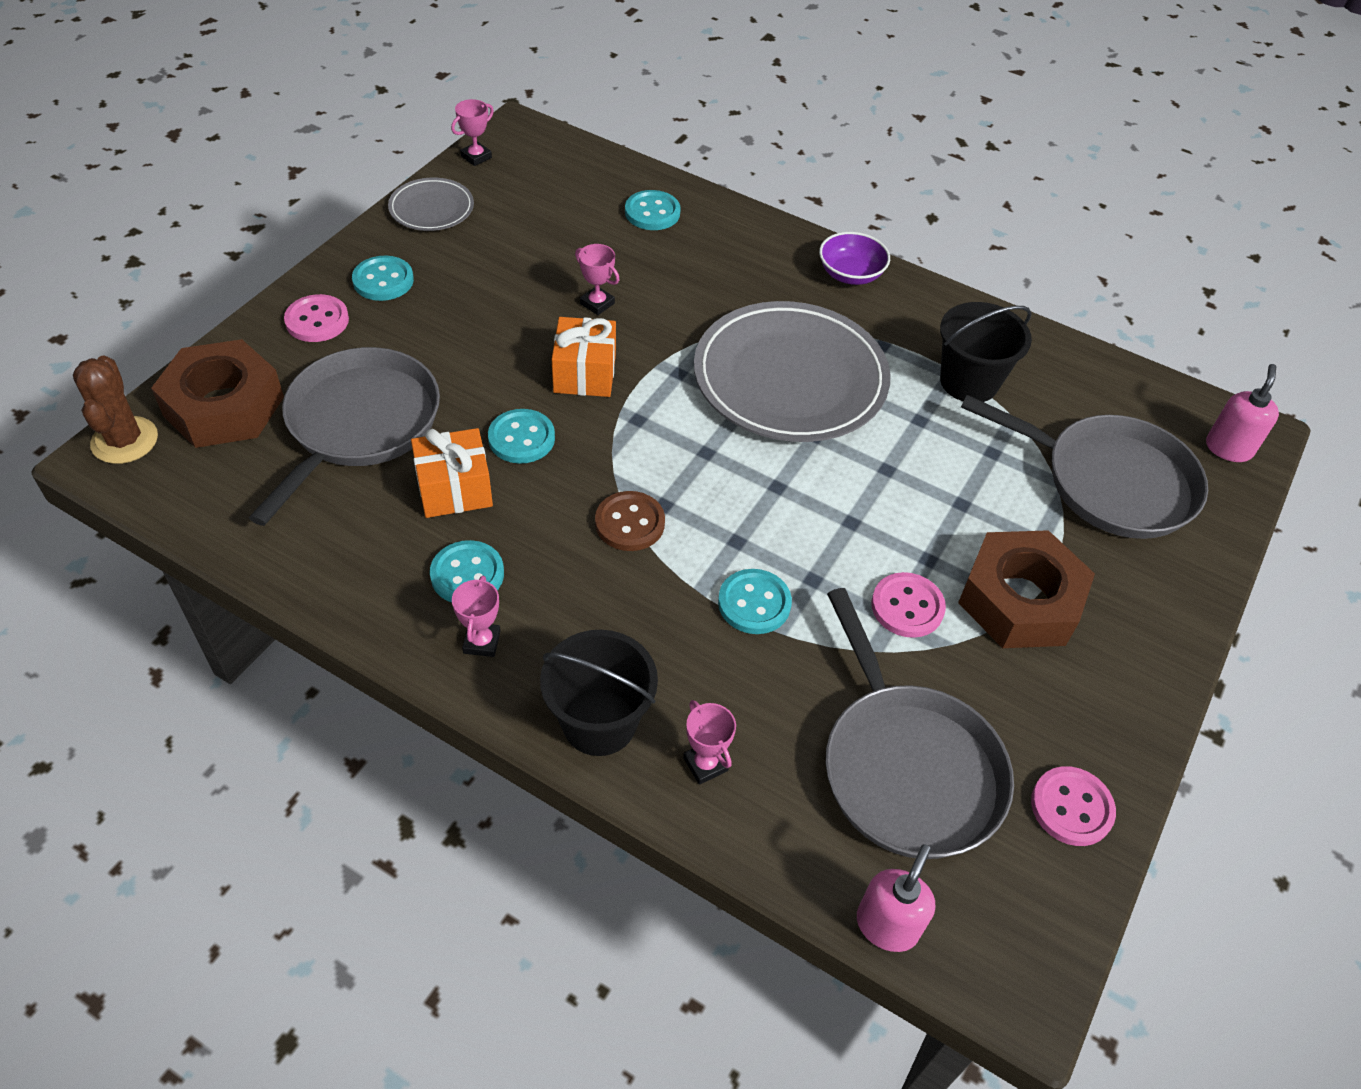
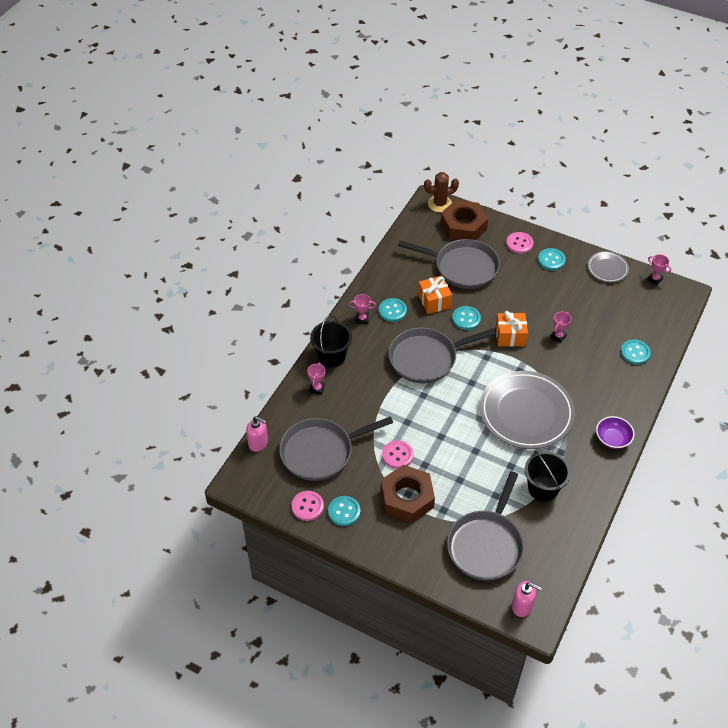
camera: 90 degrees right, 0 degrees up
brown button [595,491,665,551] -> grey pan [389,327,496,384]
pink trophy [683,700,736,785] -> pink trophy turned 45 degrees counterclockwise [307,362,325,395]
turquoise button [718,569,792,634] -> turquoise button moved to [328,496,360,526]

